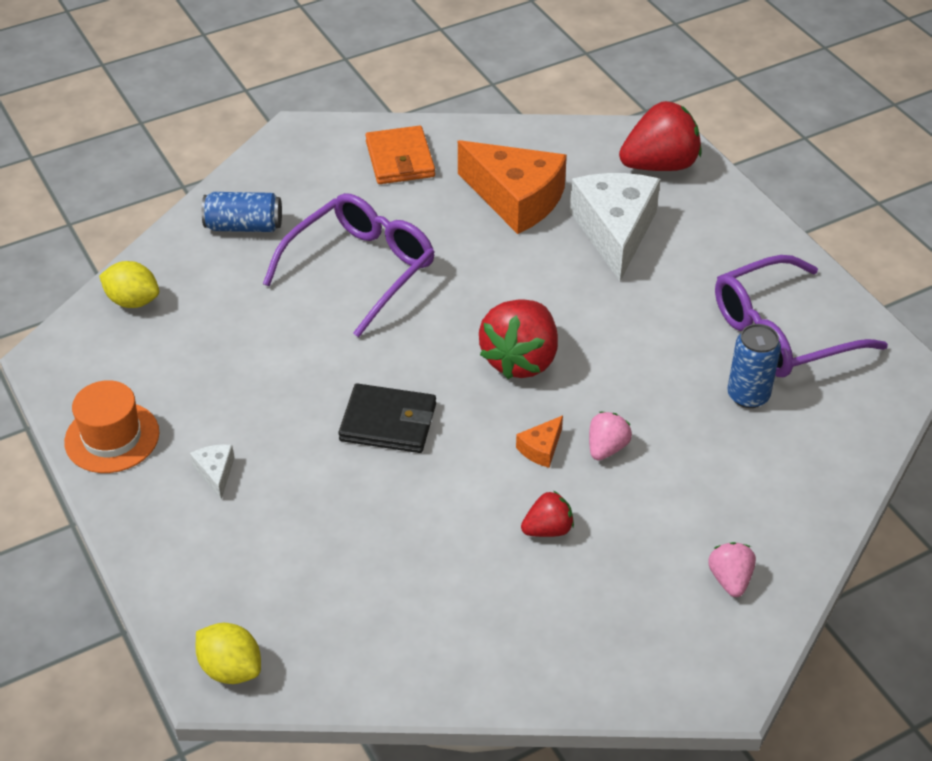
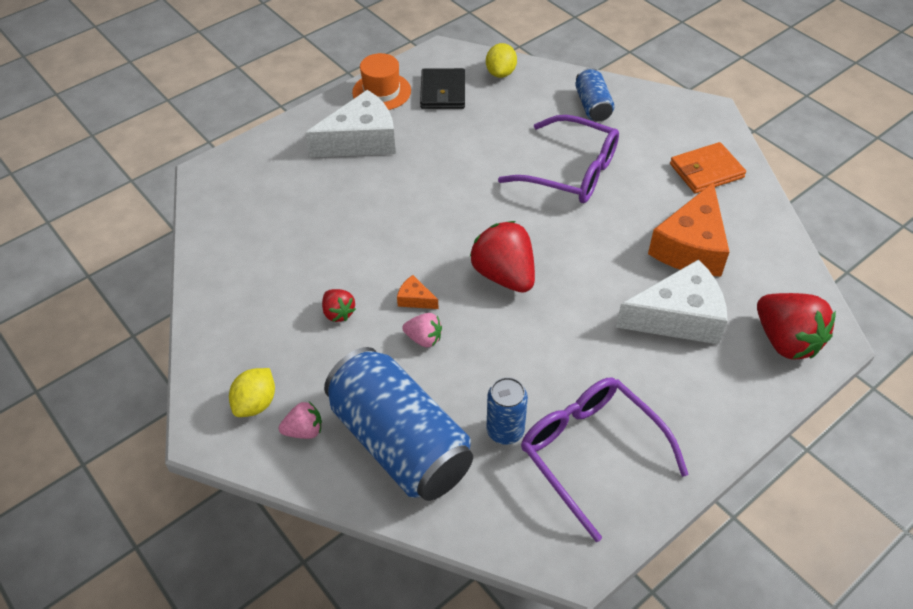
camera: 80 degrees right, 5 degrees up
white cheese [190,444,234,499] -> white cheese [305,90,396,158], size x2.41
yellow lemon [196,623,261,684] -> yellow lemon moved to [229,368,275,417]
black wallet [338,384,436,453] -> black wallet moved to [420,68,465,109]
red strawberry [479,299,558,379] -> red strawberry turned 45 degrees clockwise [470,221,535,293]
none -> blue can [324,347,473,501]

